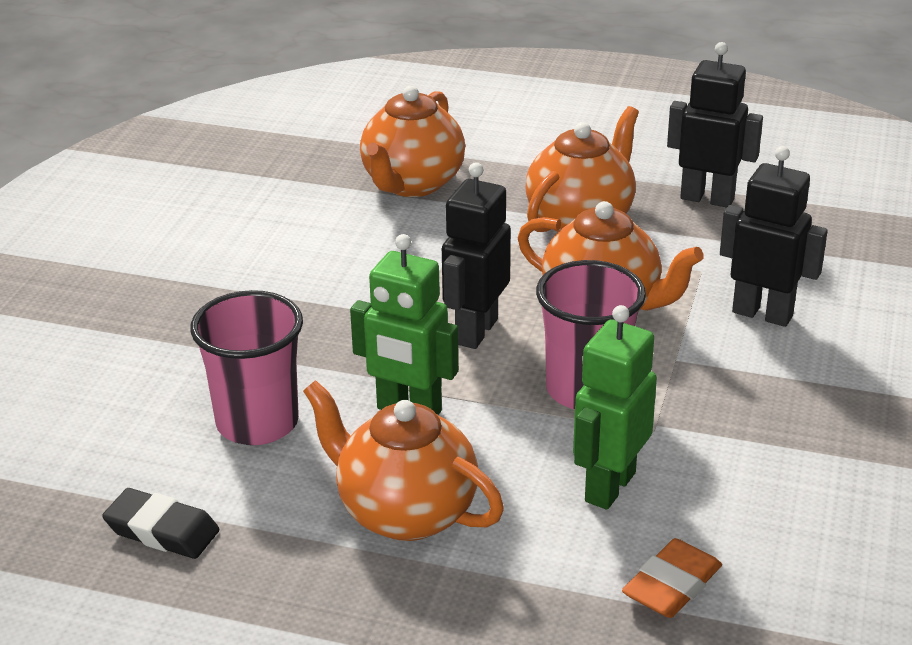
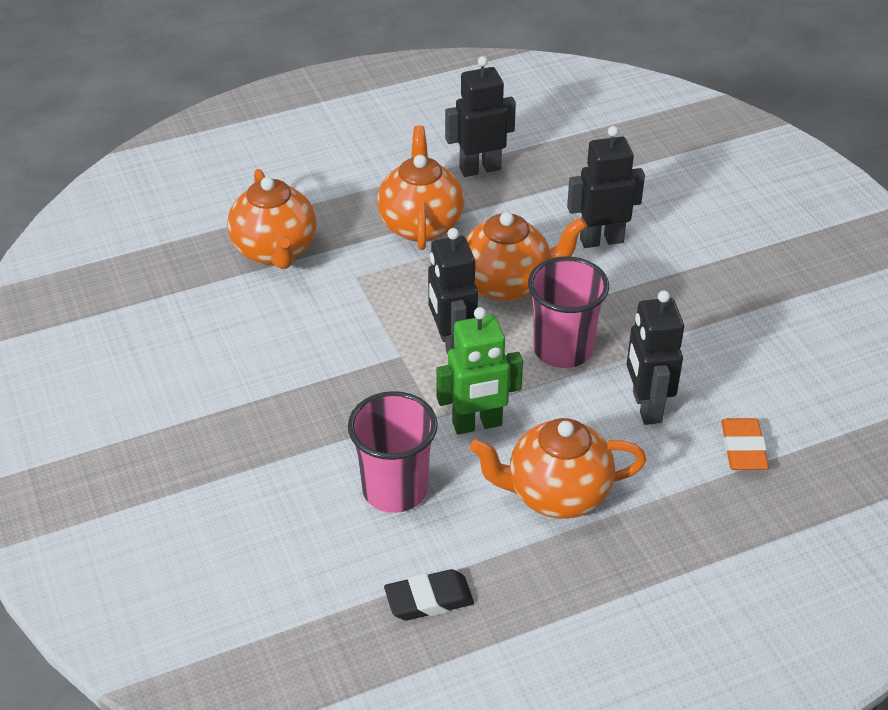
camera: 40 degrees left, 10 degrees up
green robot [573,305,657,510] -> black robot [627,290,684,425]

